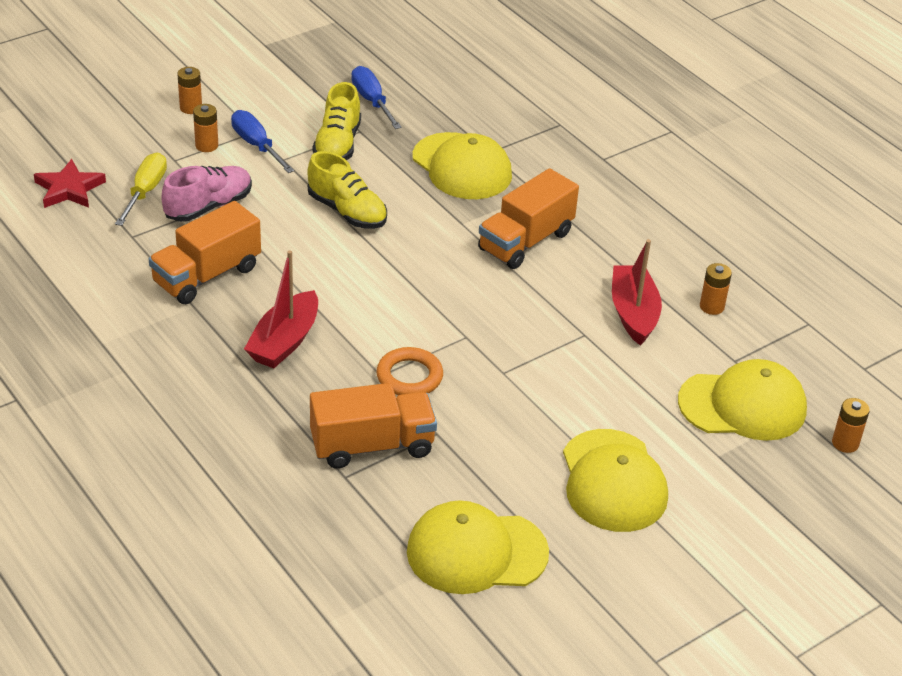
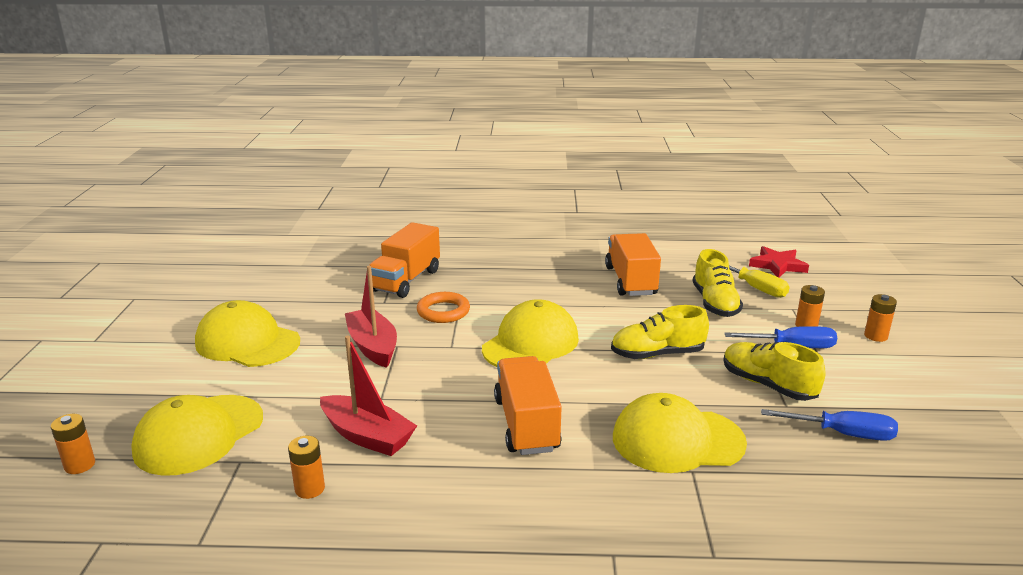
camera: 130 degrees right, 15 degrees down
pink shoe [162,166,252,222] -> yellow shoe [693,249,743,317]
red boat [244,250,318,368] -> red boat moved to [345,266,397,368]
yellow cap [407,500,549,594] -> yellow cap moved to [482,299,579,367]

